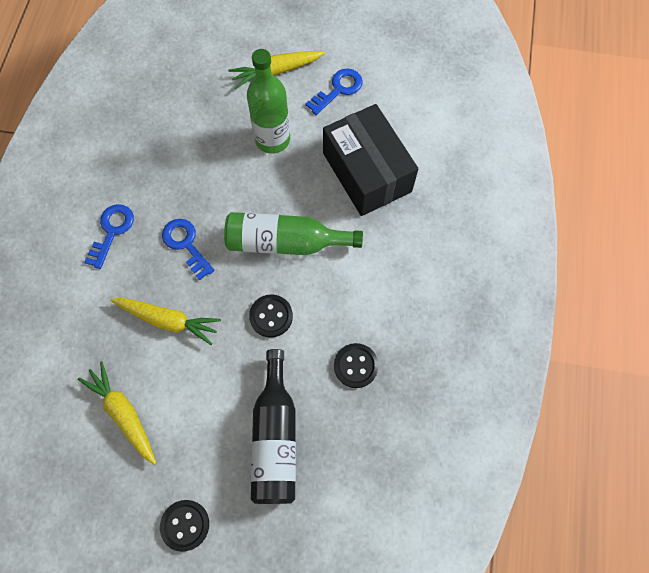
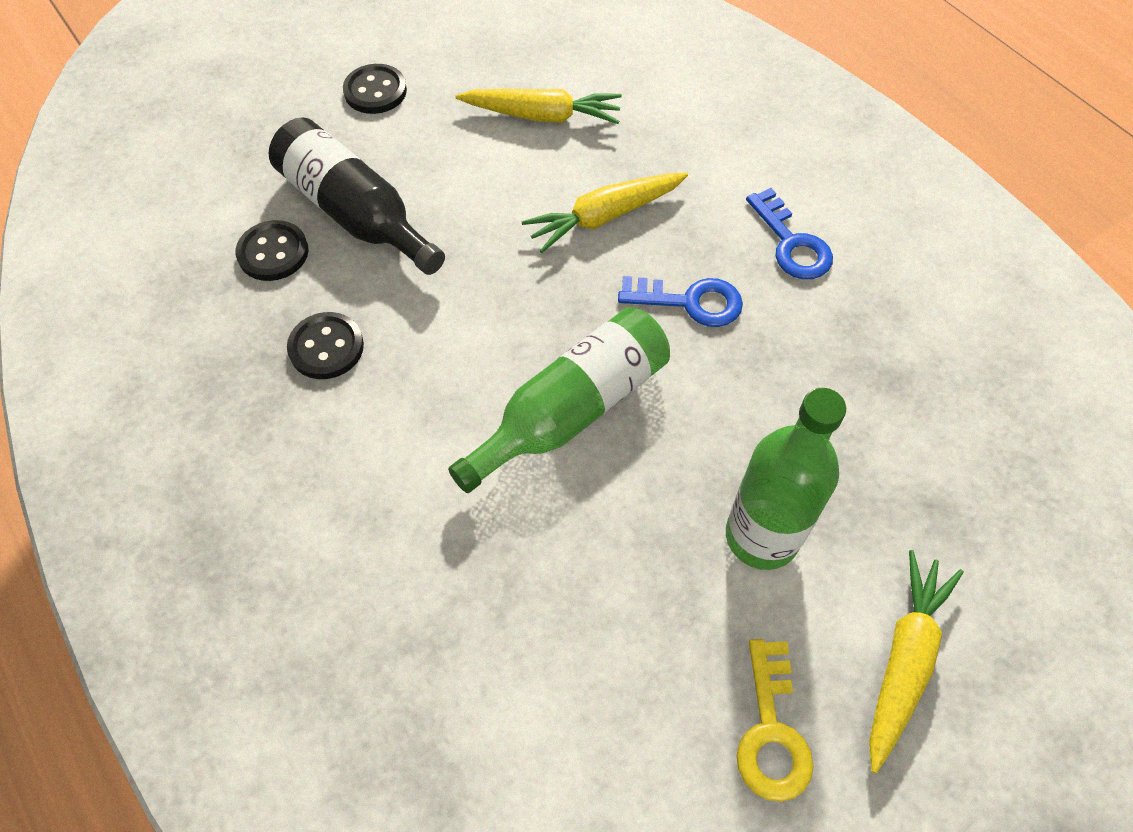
camera: 135 degrees right, 10 degrees down
black button [249,294,293,338] -> black button moved to [236,220,309,281]
blue key [306,68,363,115] -> yellow key [737,639,814,802]
black box [323,104,418,216] -> none

